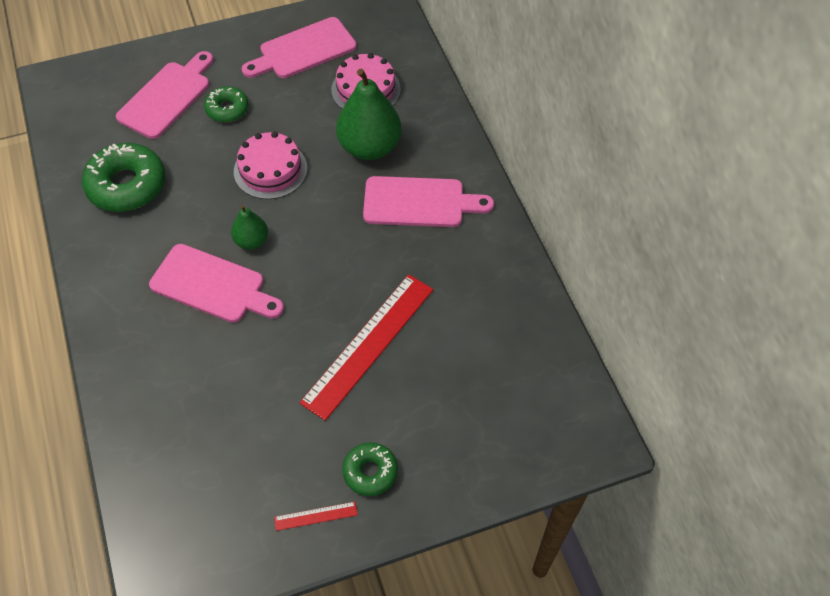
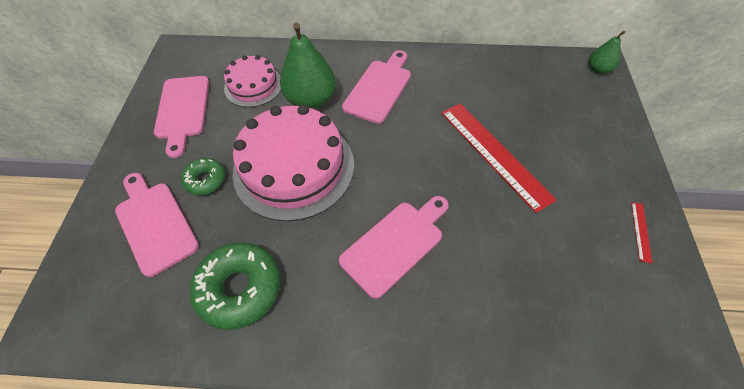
camera: 65 degrees left, 0 degrees up
green pear [231,205,268,250] -> green pear moved to [589,31,625,74]
pink cake [234,132,307,199] -> pink cake [232,105,354,221], size x1.81
green donut [342,442,398,496] -> none

